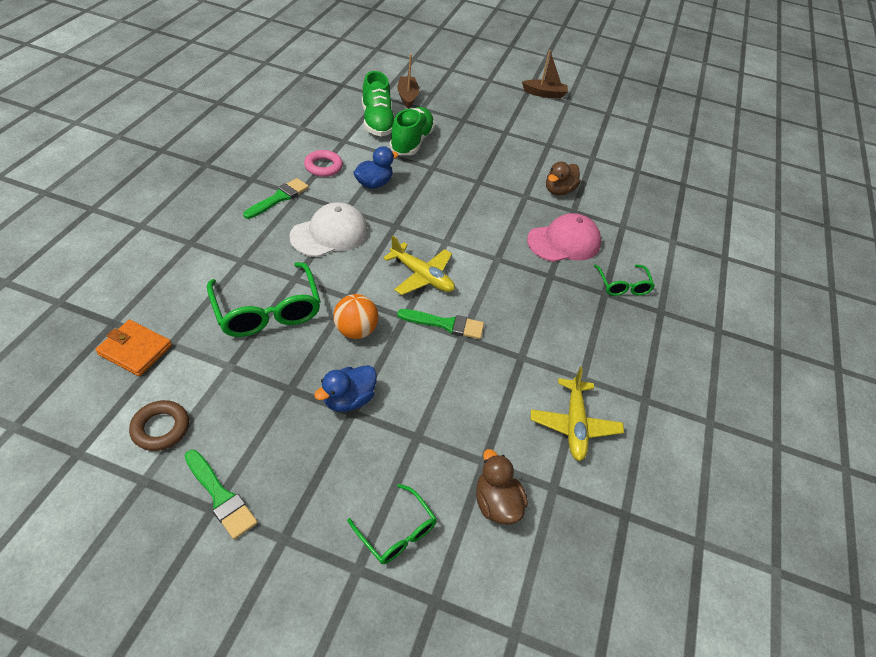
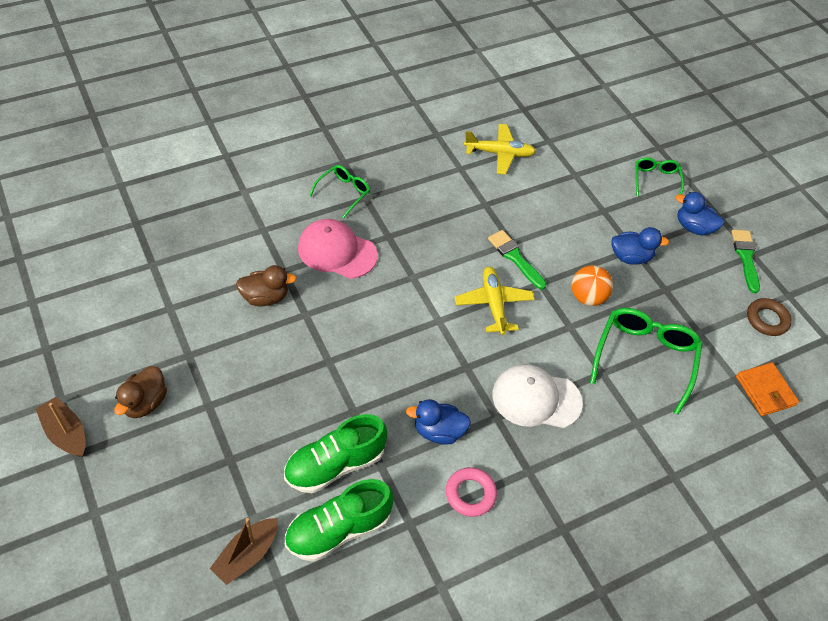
camera: 135 degrees left, 5 degrees up
green brush [243,178,309,219] -> none
green shoe [362,71,395,136] -> green shoe turned 150 degrees counterclockwise [285,479,394,562]
brown duck [476,449,528,525] -> brown duck moved to [114,366,167,418]
yellow plane [531,367,624,461] -> yellow plane turned 45 degrees clockwise [464,124,536,175]
none -> blue duck [676,192,724,236]

